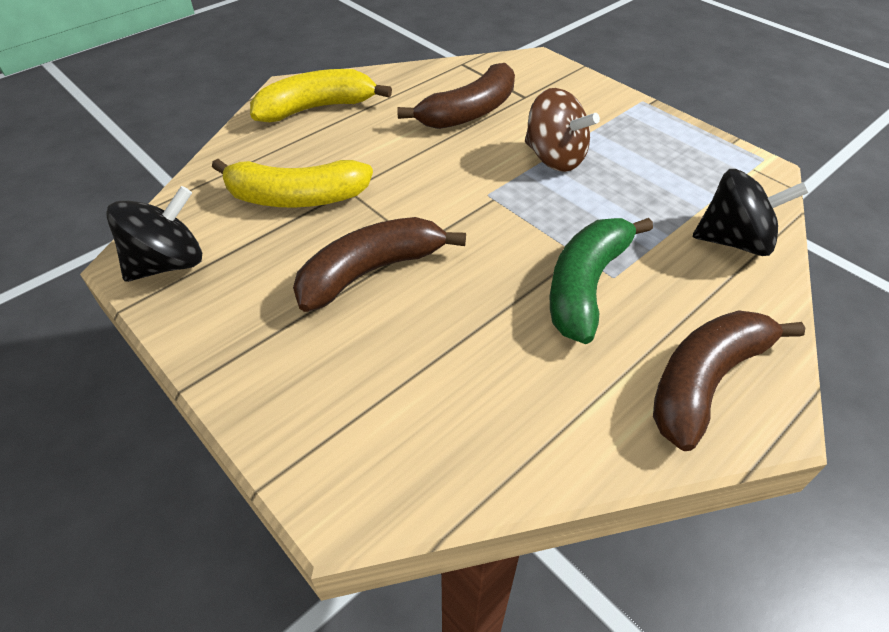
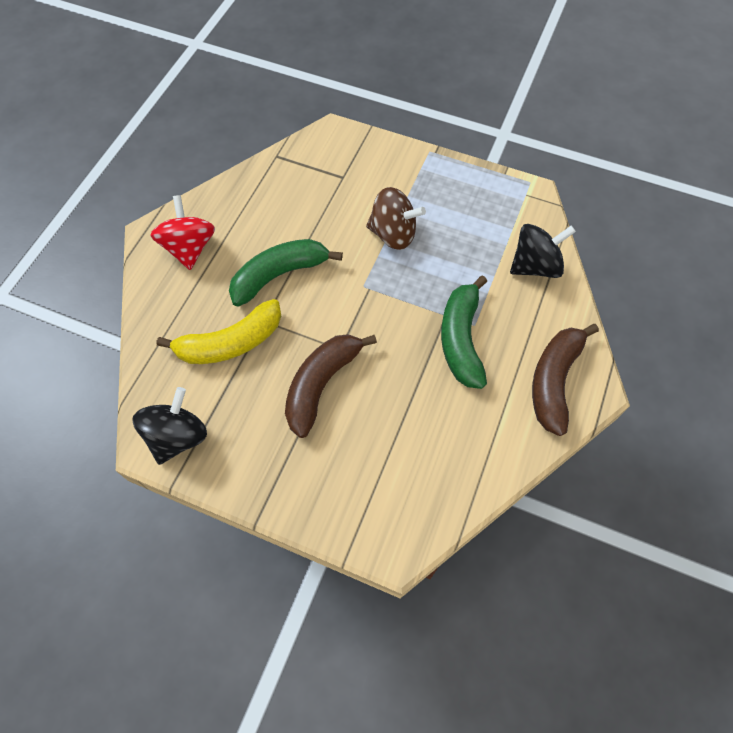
camera: 25 degrees left, 15 degrees up
yellow banana [250,69,392,122] -> red spinning top [150,195,215,270]
brown banana [397,63,515,129] -> none
none -> green banana [229,239,343,307]

